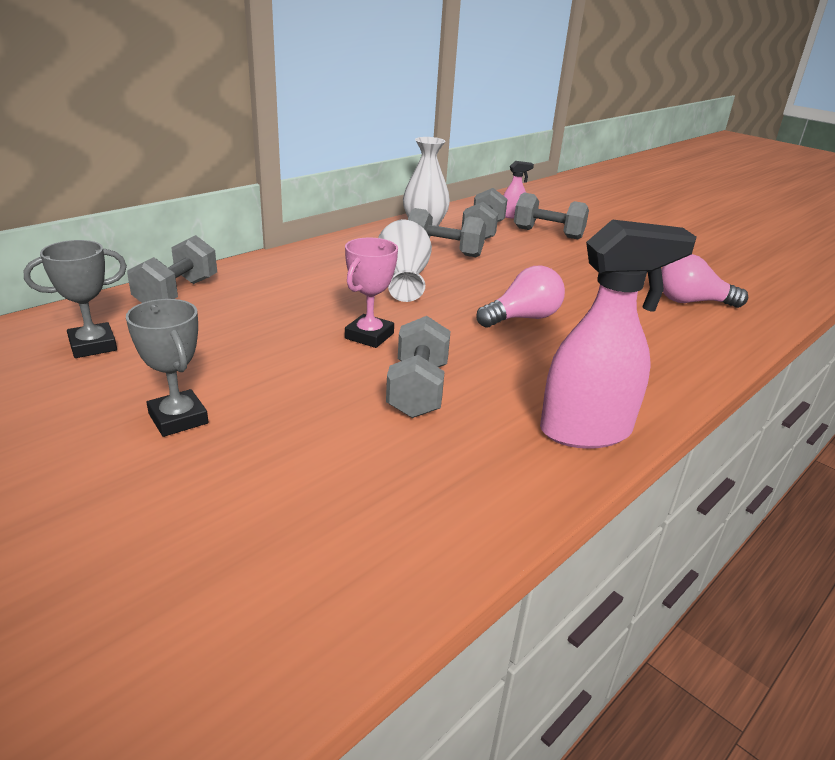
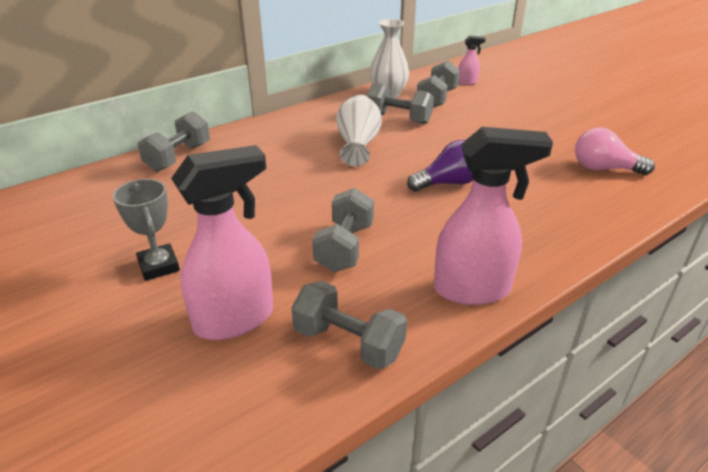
camera: 10 degrees right, 5 degrees up
grey trophy [23,240,127,358] -> none
pink trophy [345,238,398,348] -> none
pink light bulb [476,266,565,328] -> purple light bulb [407,140,473,192]
grey dumbbell [514,192,589,239] -> grey dumbbell moved to [291,281,407,370]
none -> pink spray bottle [171,145,273,340]

